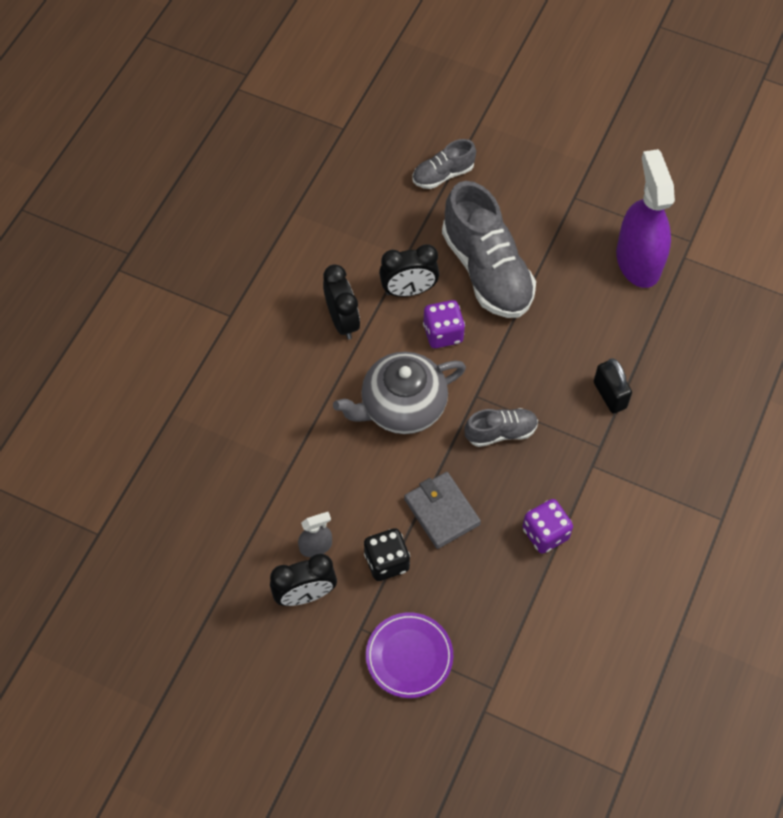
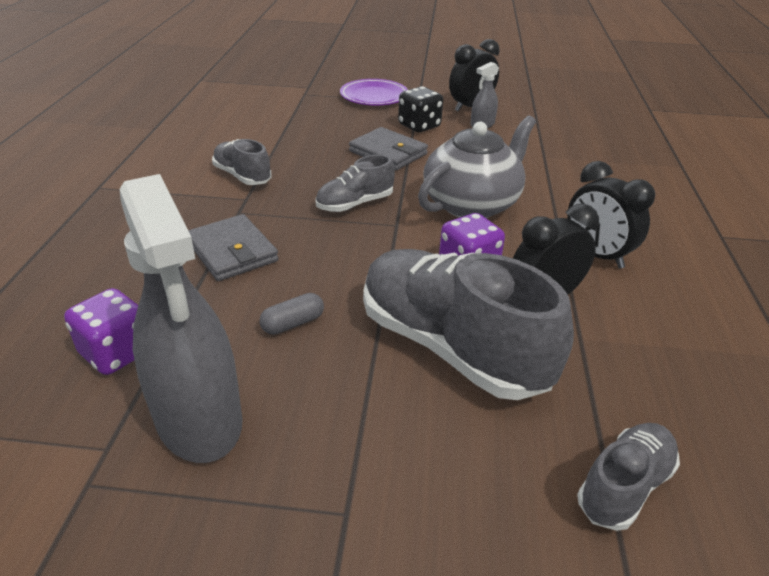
camera: 160 degrees right, 25 degrees down
purple dice [522,499,573,554] -> purple dice moved to [64,288,138,375]
black padlock [594,358,632,414] -> grey wallet [188,214,279,281]
purple spray bottle [616,149,675,288] -> grey spray bottle [120,174,243,463]
none -> grey shoe [212,139,272,185]
none -> grey capsule [260,293,324,335]

